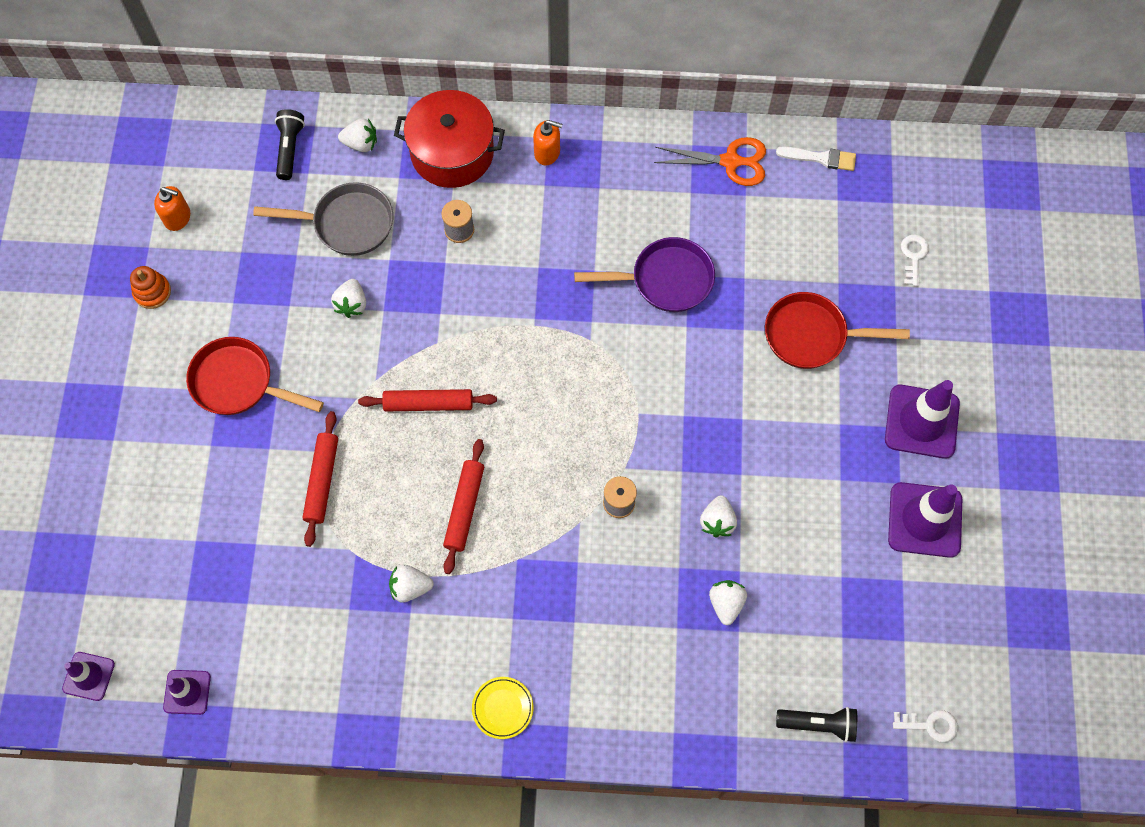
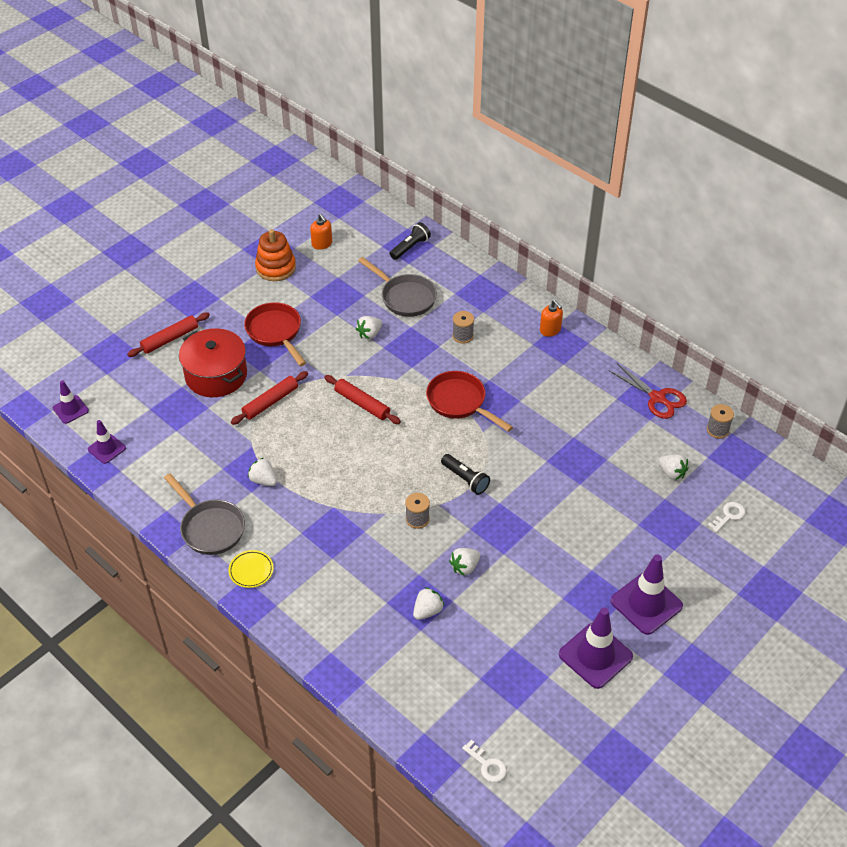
camera: 40 degrees right, 20 degrees down
orange stacking toy [130,266,171,309] -> orange stacking toy [255,229,296,281], size x1.62
white strawberry [338,118,377,152] -> white strawberry moved to [659,454,689,480]
red pot [394,90,505,188] -> red pot moved to [179,328,247,397]
red rolling pin [443,439,484,574] -> red rolling pin moved to [127,313,210,357]
purple pan [574,237,715,312] -> none
orange scissors [654,137,766,186] -> red scissors [610,363,687,419]
red pan [765,292,910,369] -> red pan moved to [426,371,513,432]
white brush [776,147,856,171] -> grey spool [707,404,734,439]
black flashlight [776,707,857,742] -> black flashlight moved to [441,454,490,495]
none -> grey pan [164,474,245,555]

